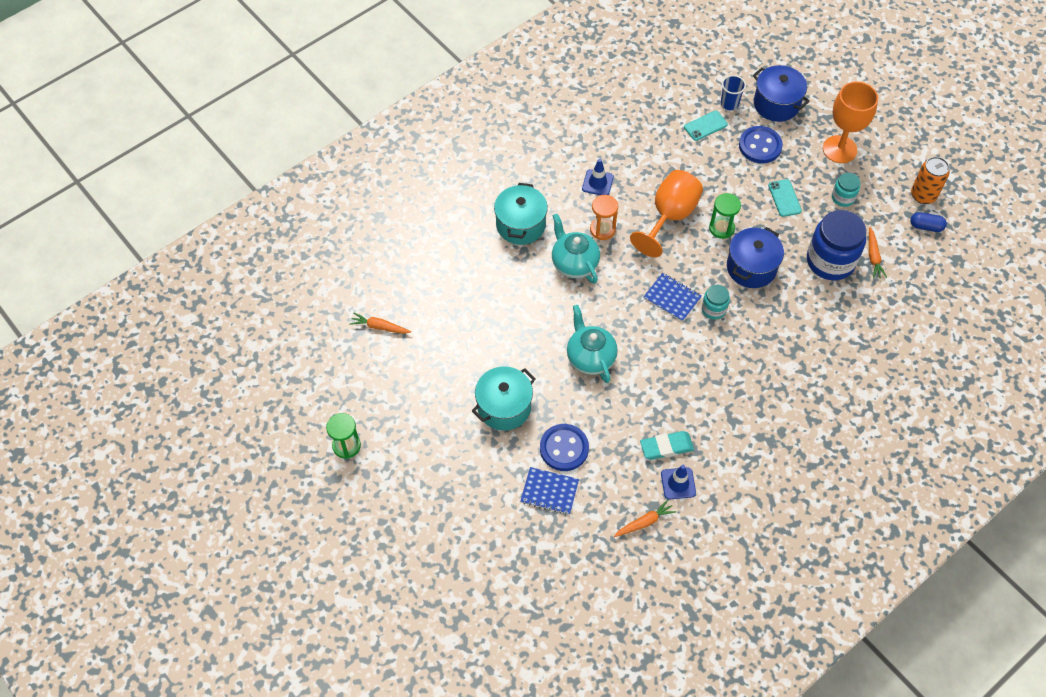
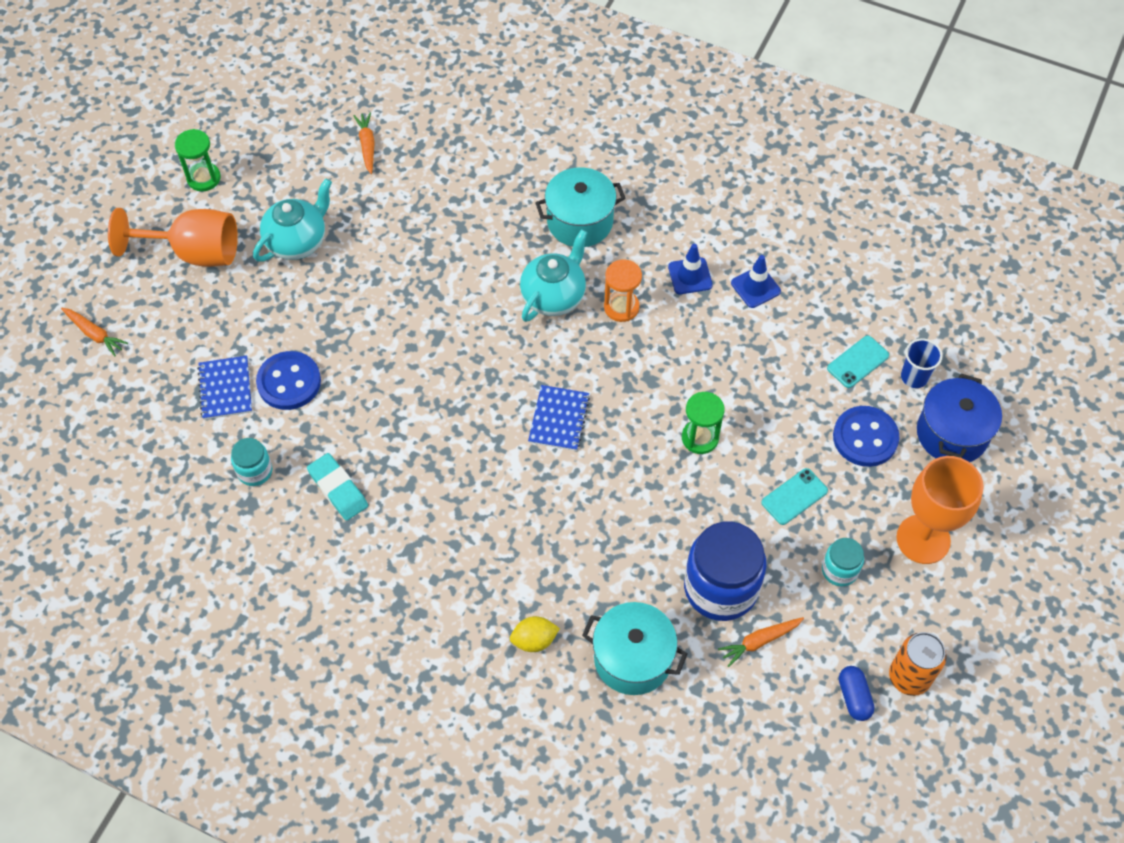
camera: 65 degrees right, 0 degrees up
turquoise pot [472,366,536,431] -> turquoise pot moved to [582,602,688,695]
turquoise teapot [567,305,618,383] -> turquoise teapot moved to [253,179,332,262]
orange carrot [614,500,676,537] -> orange carrot moved to [61,308,128,356]
orange goblet [630,170,703,257] -> orange goblet moved to [108,208,238,267]
blue traffic cone [661,465,696,500] -> blue traffic cone moved to [731,255,781,308]
turquoise phone [684,111,728,141] -> turquoise phone turned 75 degrees counterclockwise [827,336,889,388]
turquoise jar [702,285,730,319] -> turquoise jar moved to [231,438,272,486]
blue pot [727,227,784,288] -> none
none -> yellow lemon [510,616,560,652]

